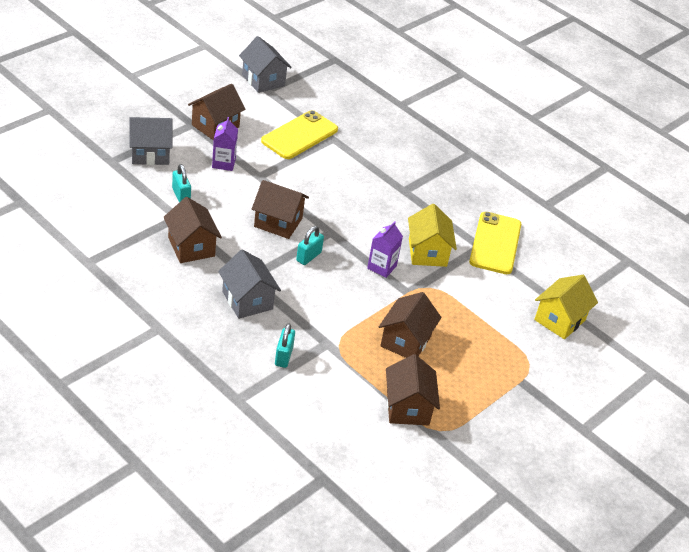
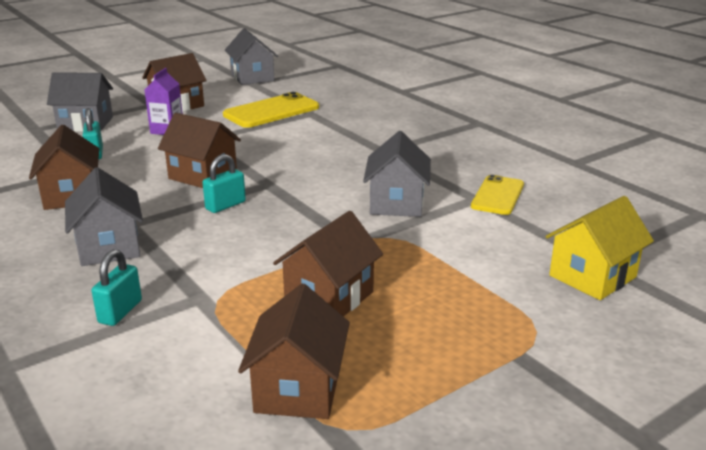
camera: 15 degrees right, 15 degrees down
purple carton [367,221,403,278] -> none
yellow house [408,204,457,267] -> grey house [363,131,431,217]
yellow phone [469,212,521,274] -> yellow phone [471,175,524,215], size x0.66

